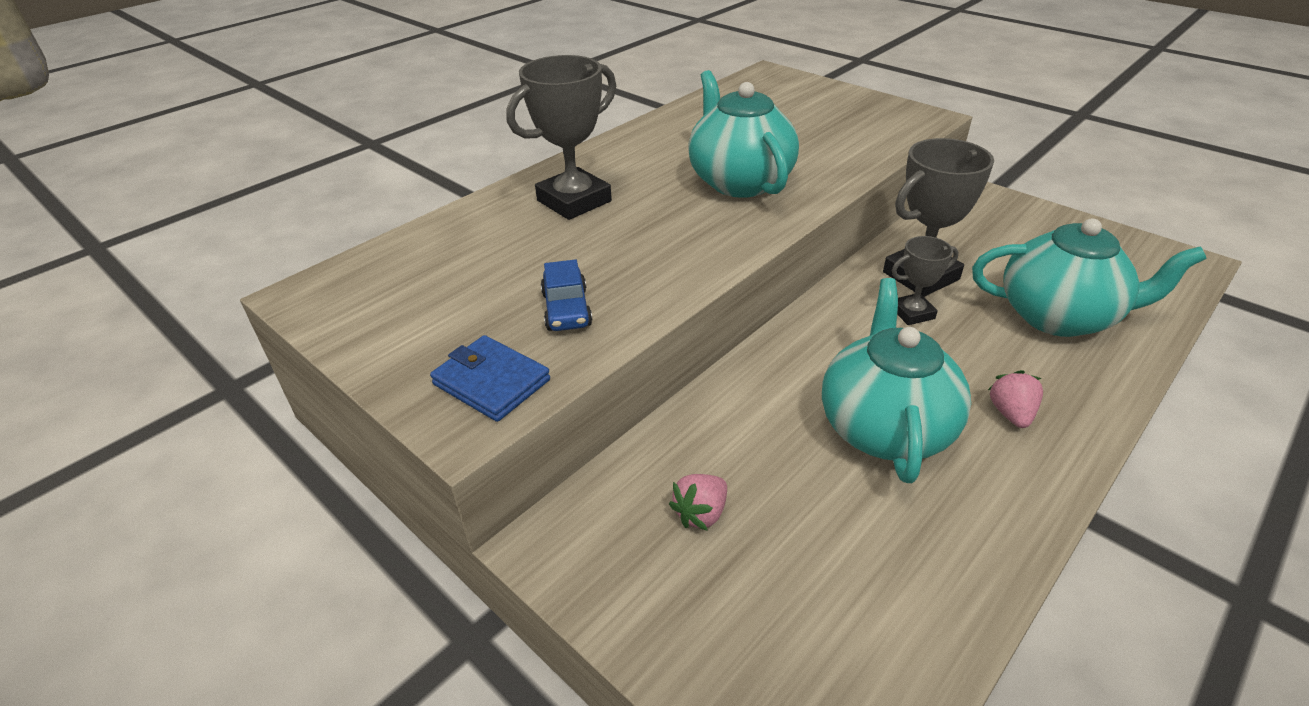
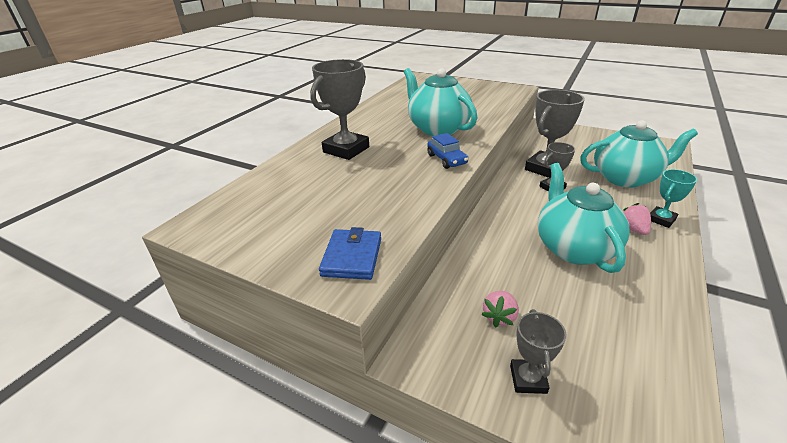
camera: 15 degrees left, 5 degrees down
blue wallet [430,335,550,422] -> blue wallet turned 75 degrees clockwise [319,227,381,280]
blue car [541,259,592,331] -> blue car moved to [427,133,468,169]
none -> grey trophy [510,309,567,394]
none -> turquoise trophy [650,169,697,228]

